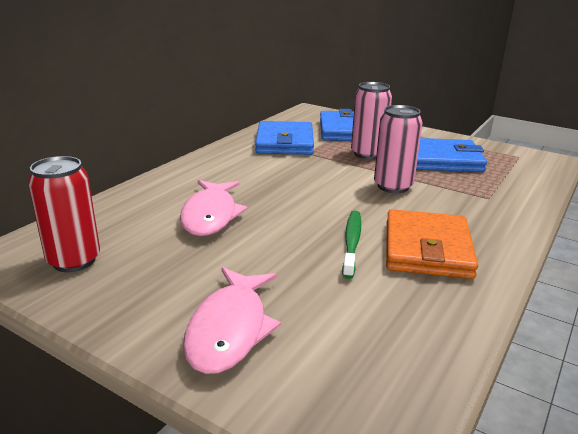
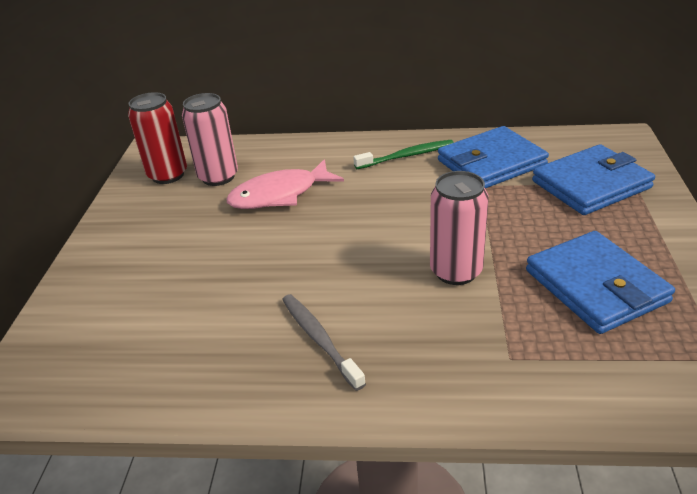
camera: 65 degrees right, 10 degrees up
pink fish [183,267,281,374] -> none
green toothbrush [342,211,361,279] -> green toothbrush moved to [353,140,454,169]
pink can [351,82,392,160] -> pink can moved to [182,93,238,186]
orange wallet [386,209,478,279] -> grey toothbrush [282,294,366,391]

